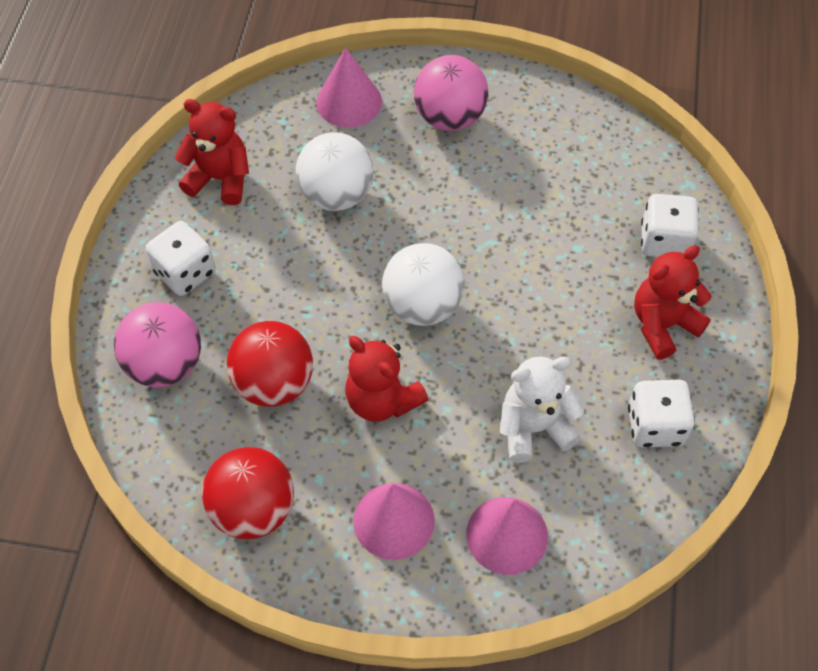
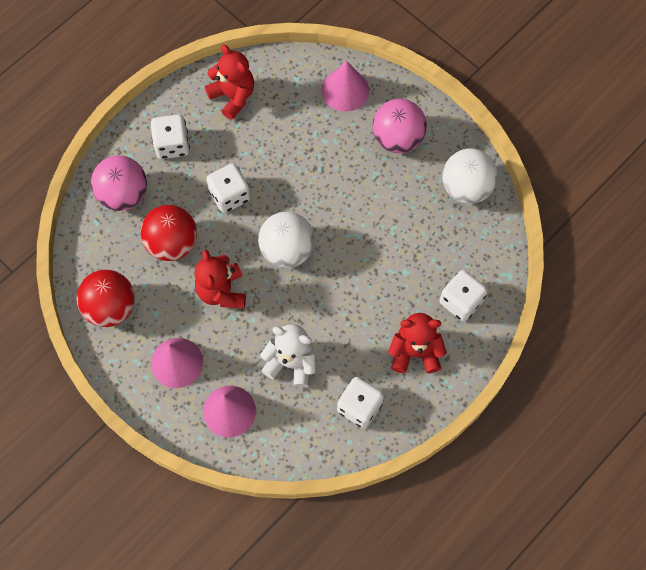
camera: 35 degrees right, 10 degrees up
white ball [296,132,374,211] -> white ball moved to [442,149,498,204]
none -> white dice [206,163,251,213]

